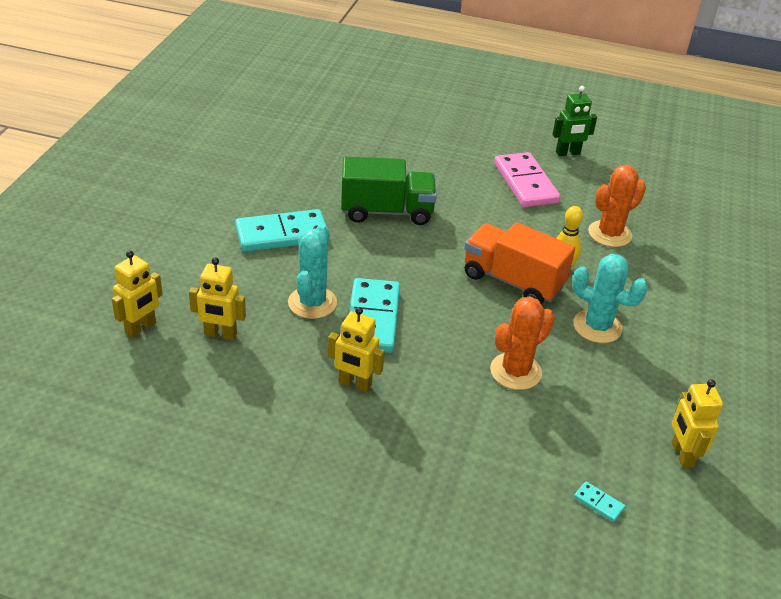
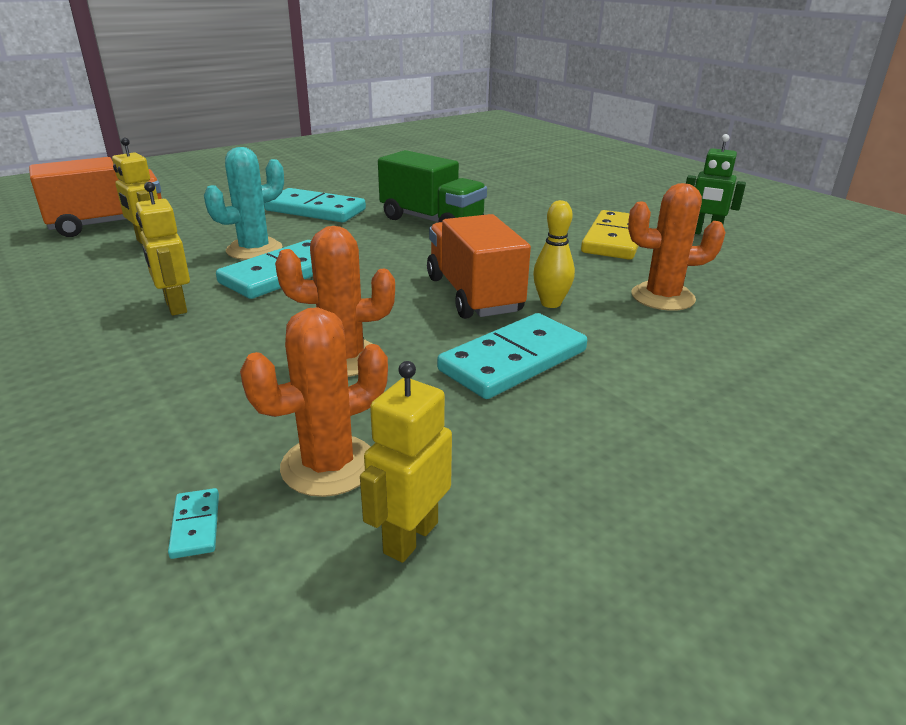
camera: 40 degrees right, 10 degrees down
yellow robot [112,250,163,338] -> orange truck [29,157,162,237]
pink domino [494,152,560,207] -> yellow domino [581,210,638,260]
turquoise cactus [572,254,648,343] -> turquoise domino [437,313,587,399]
none -> orange cactus [240,307,388,497]

